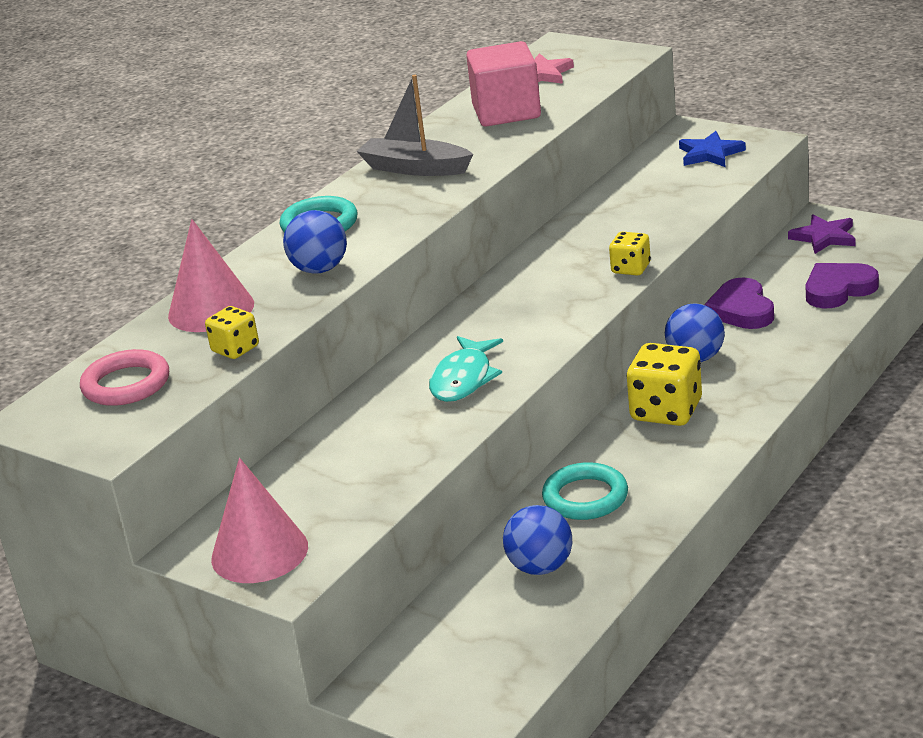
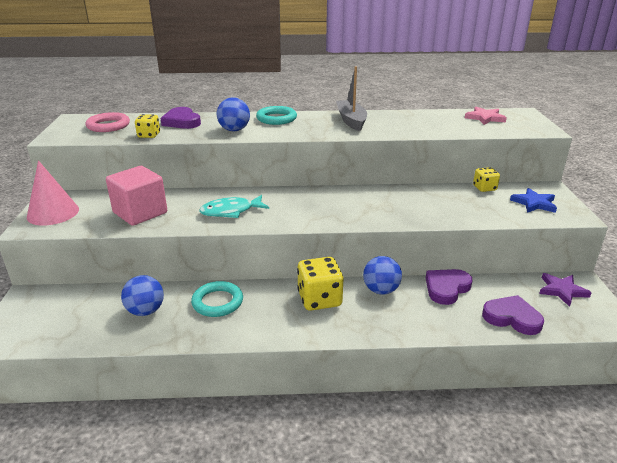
camera: 50 degrees right, 0 degrees up
pink cone [168,219,254,332] -> purple heart [160,107,201,129]
pink cube [466,41,541,127] -> pink cube moved to [106,166,167,226]
yellow dice [609,232,651,276] -> yellow dice moved to [473,167,500,192]

